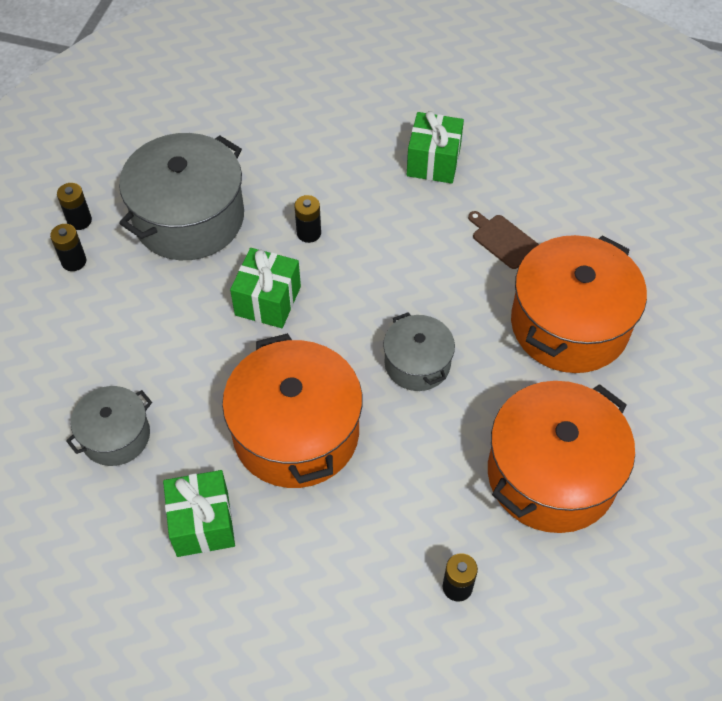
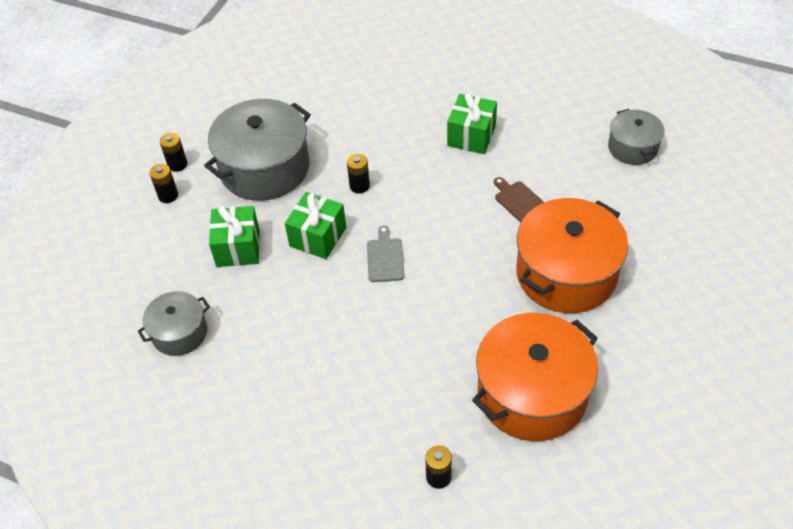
camera: 10 degrees right, 5 degrees down
green gift [163,470,235,557] -> green gift moved to [209,206,260,267]
orange pot [222,333,363,488] -> none
grey pot [383,312,455,391] -> grey pot moved to [608,109,664,165]
none -> grey cutting board [367,226,405,282]

